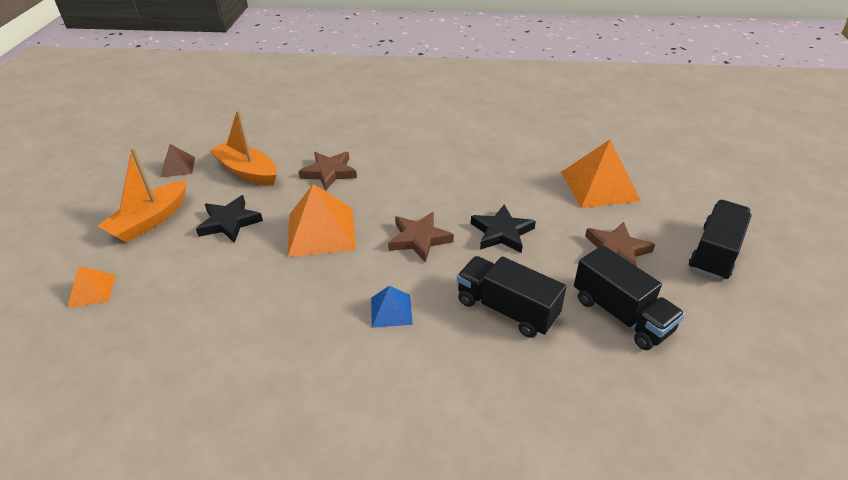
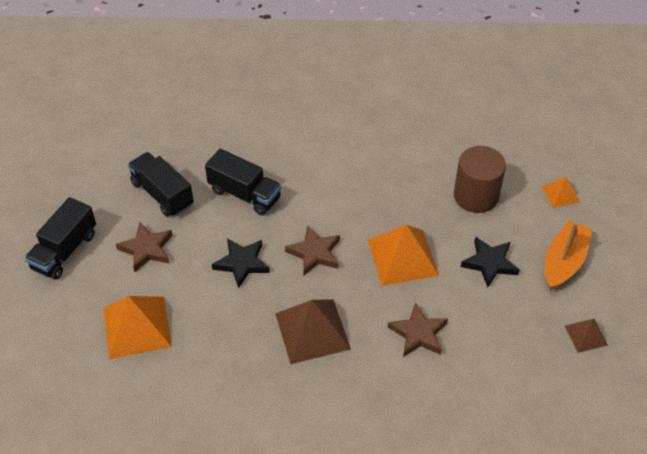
camera: 175 degrees right, 10 degrees up
orange boat [209,110,277,186] -> none
blue pyramid [371,286,413,328] -> none
none -> brown pyramid [275,299,351,364]
none -> brown cylinder [454,146,506,213]

